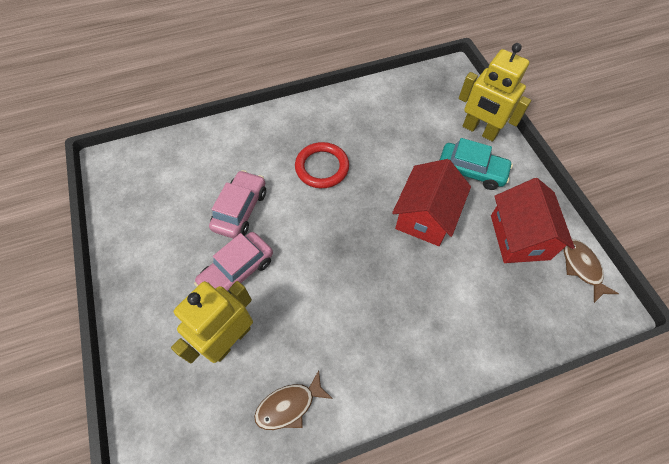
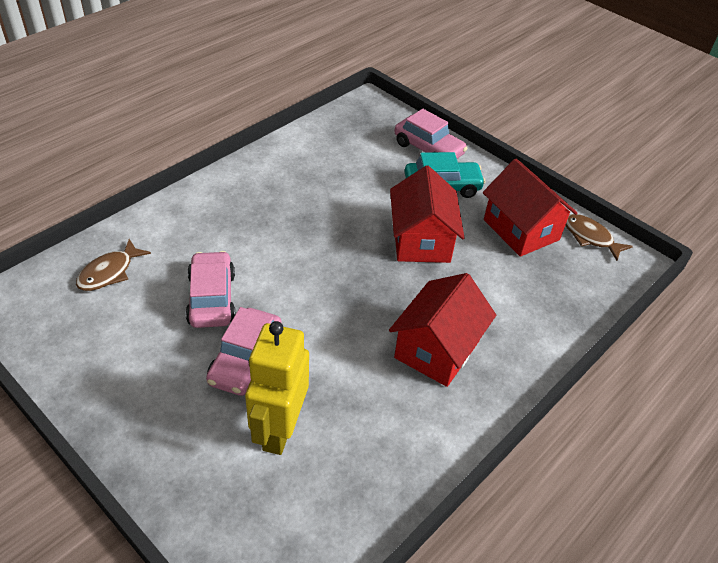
camera: 30 degrees left, 15 degrees down
brown fish [254,370,333,430] -> brown fish moved to [76,239,151,291]
red ring [295,142,349,188] -> none
yellow robot [459,43,531,142] -> pink car [394,109,468,159]
none -> red house [389,273,496,387]

